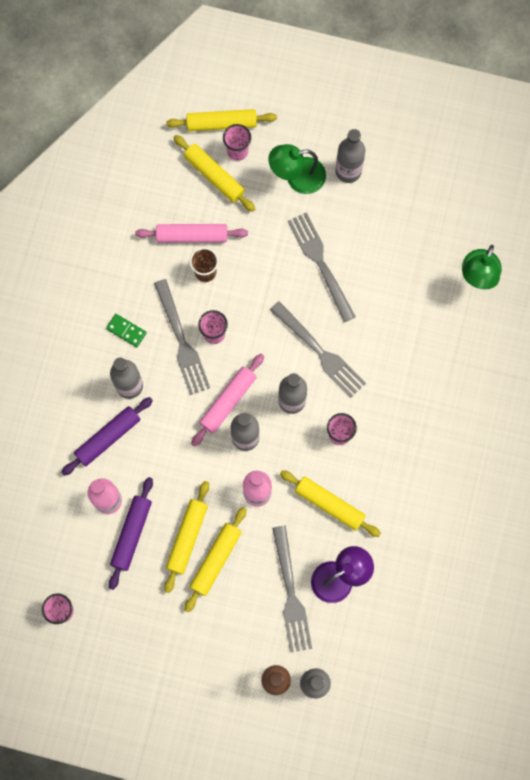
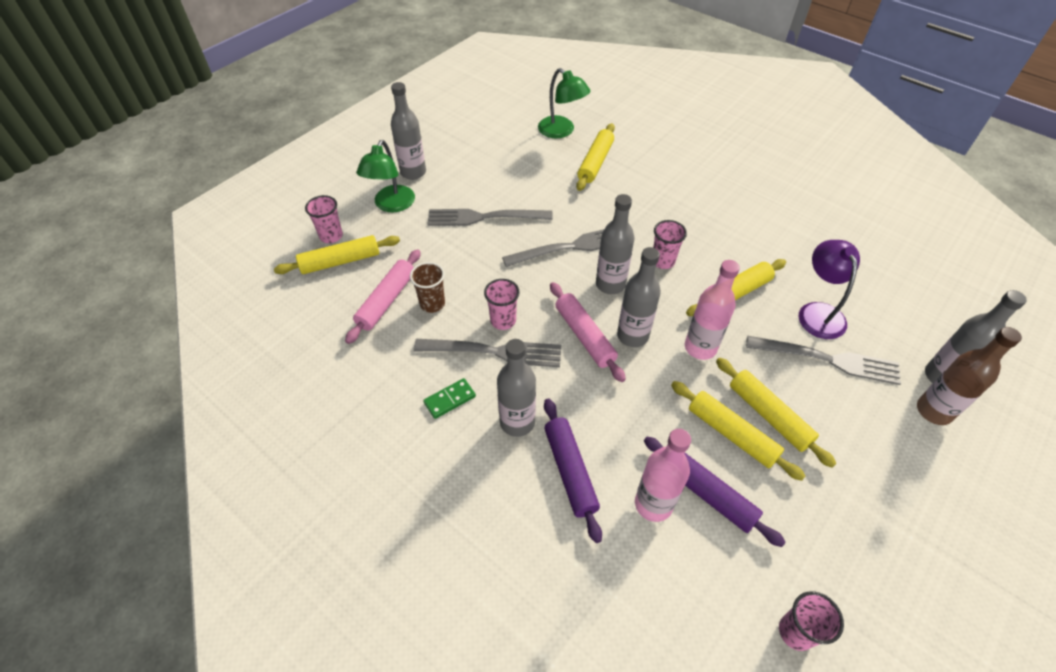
camera: 65 degrees left, 25 degrees down
yellow rolling pin [166,109,277,131] -> yellow rolling pin moved to [576,123,615,191]

